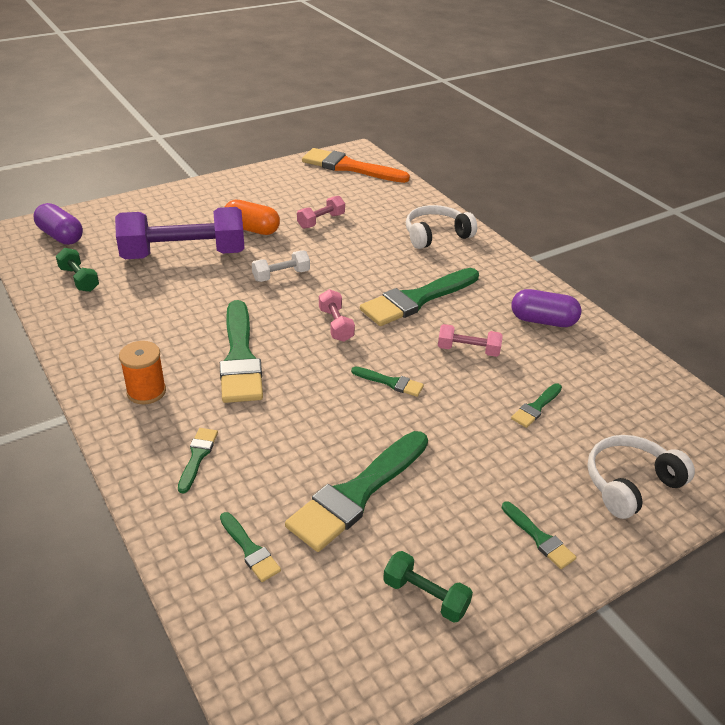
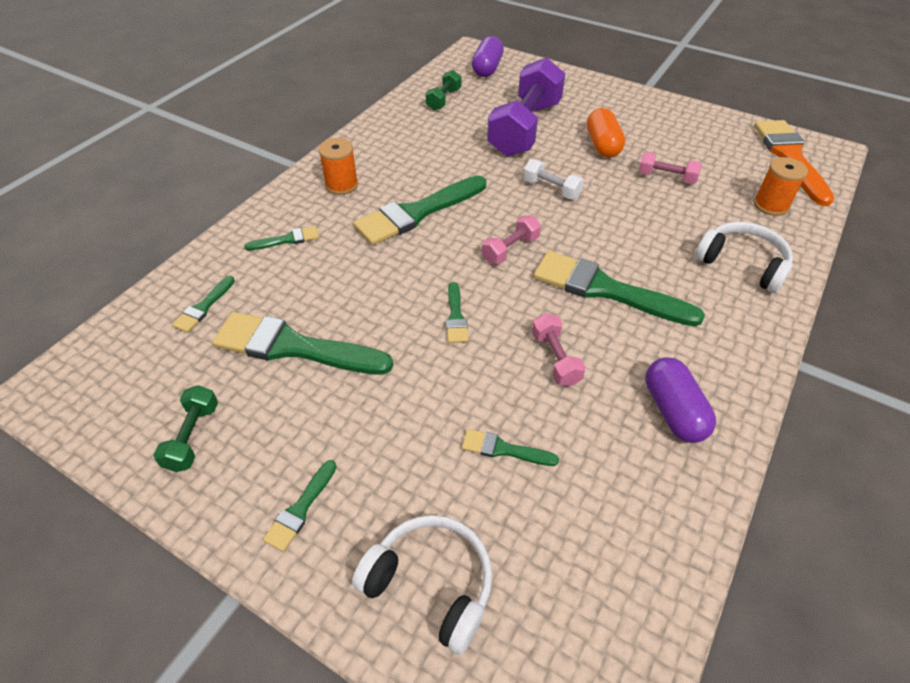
camera: 65 degrees right, 10 degrees up
purple dumbbell [115,207,245,259] -> purple dumbbell turned 60 degrees clockwise [487,57,566,157]
none -> orange spool [754,157,808,216]

